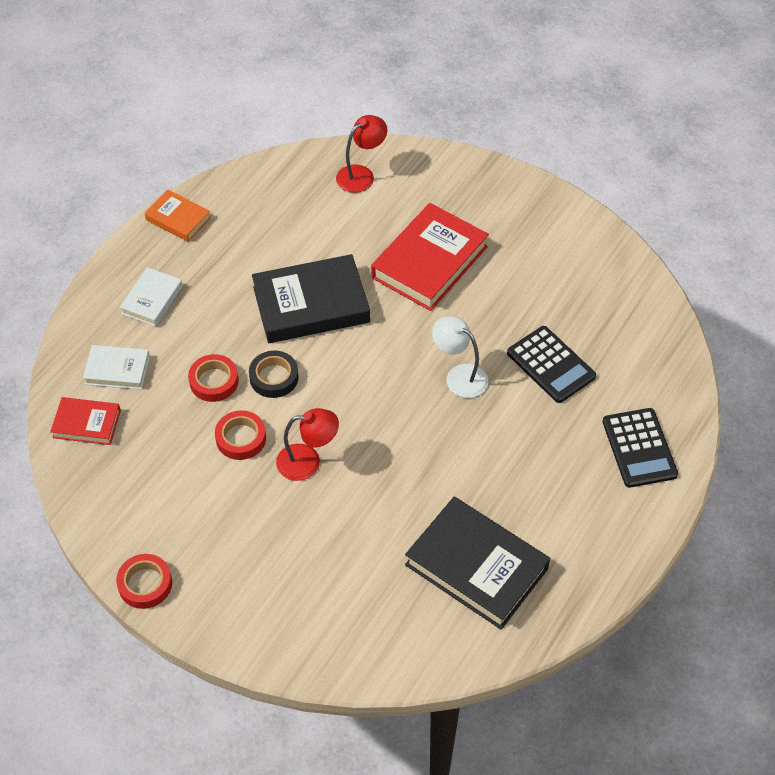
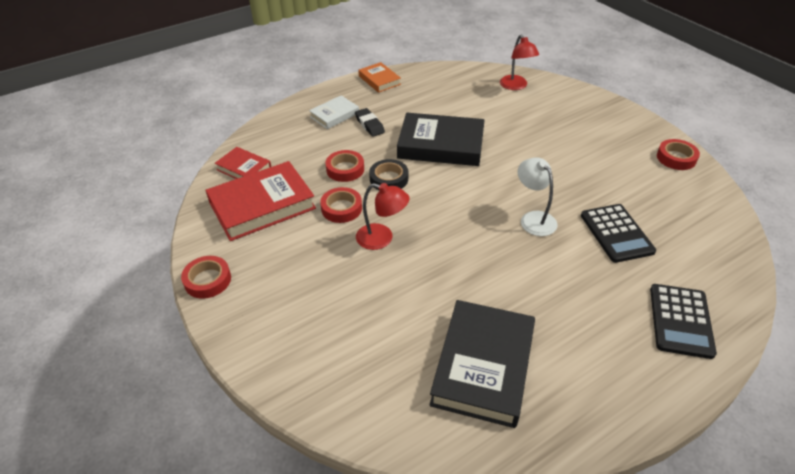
camera: 25 degrees right, 10 degrees down
white book [83,345,150,390] -> none
red lamp [336,115,387,193] -> red lamp turned 90 degrees clockwise [500,35,539,90]
red book [371,203,489,311] -> red book moved to [206,161,316,241]
black book [405,497,550,629] -> black book turned 45 degrees clockwise [429,300,535,428]
none -> black eraser [355,108,385,137]
none -> red tape [657,139,700,170]

